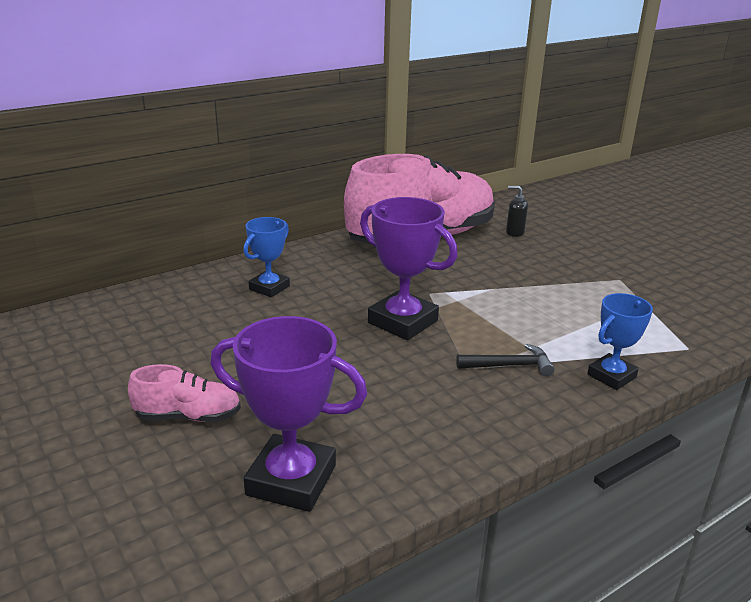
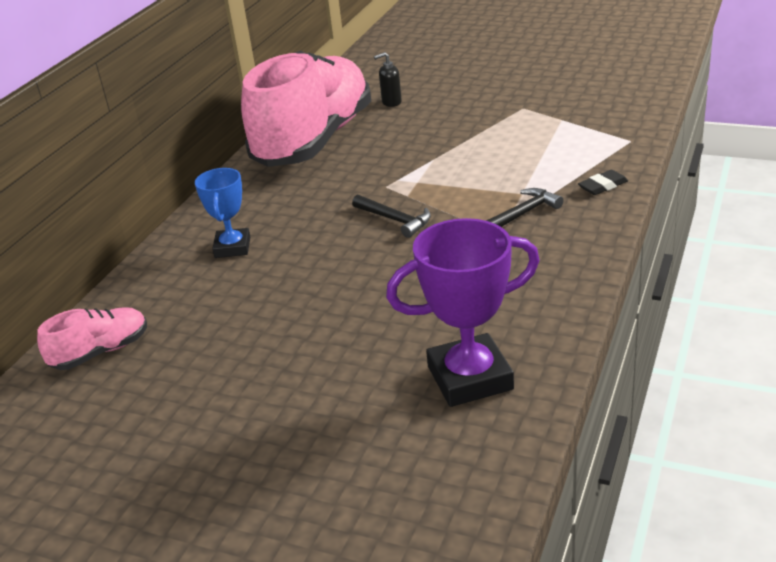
camera: 30 degrees left, 5 degrees up
pink shoe [128,364,241,422] -> pink shoe moved to [37,307,147,370]
purple trophy [360,197,457,340] -> black hammer [352,195,431,238]
blue trophy [587,293,653,390] -> black eraser [578,170,628,195]

